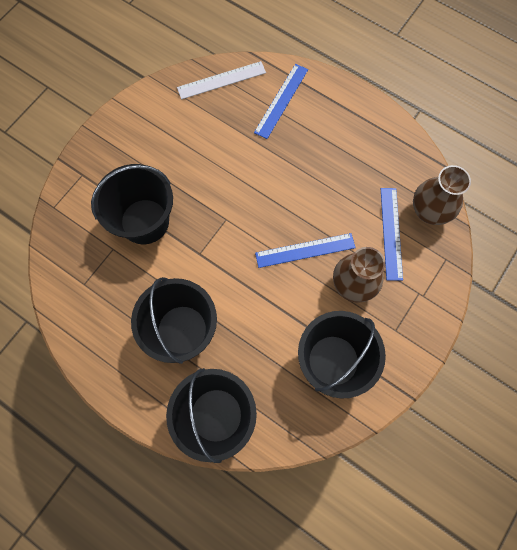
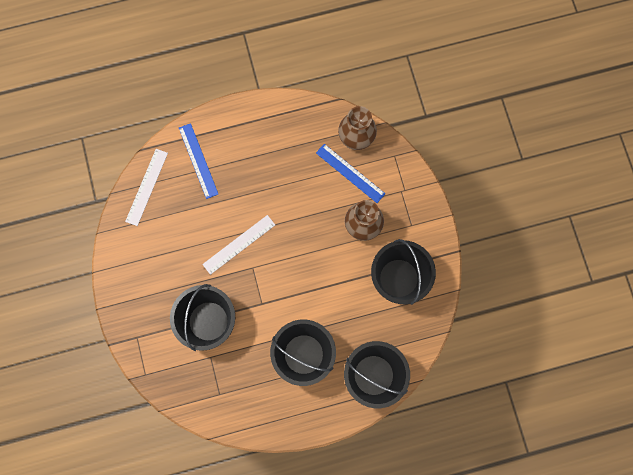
camera: 50 degrees left, 5 degrees up
blue ruler [255,233,356,268] -> none
none -> white ruler [202,215,275,275]

